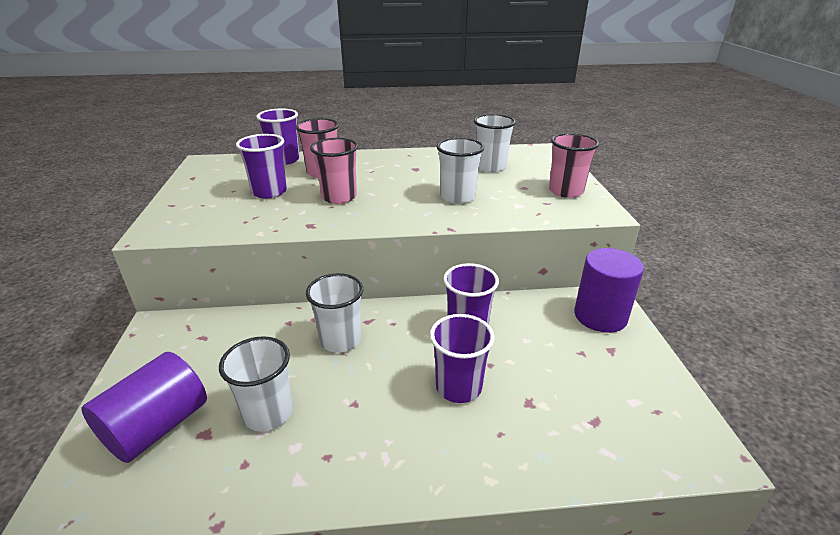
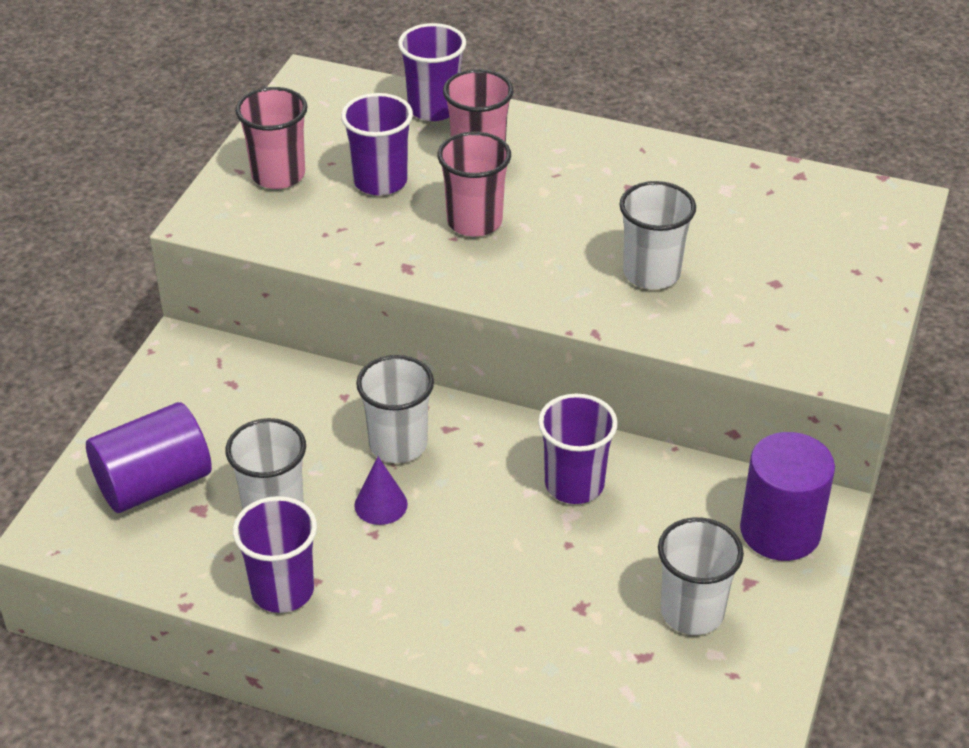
camera: 25 degrees right, 10 degrees up
purple cup [430,314,495,403] -> purple cup moved to [233,496,317,613]
white cup [474,114,516,172] -> white cup moved to [658,517,744,635]
pink cup [549,133,599,198] -> pink cup moved to [236,87,308,189]
none -> purple cone [354,457,408,525]

